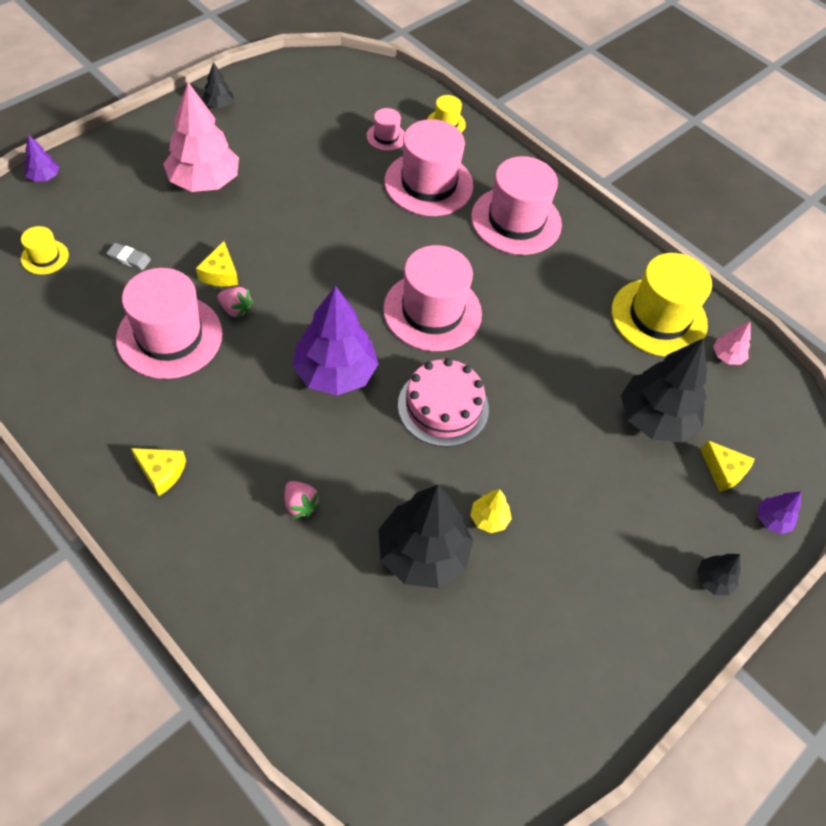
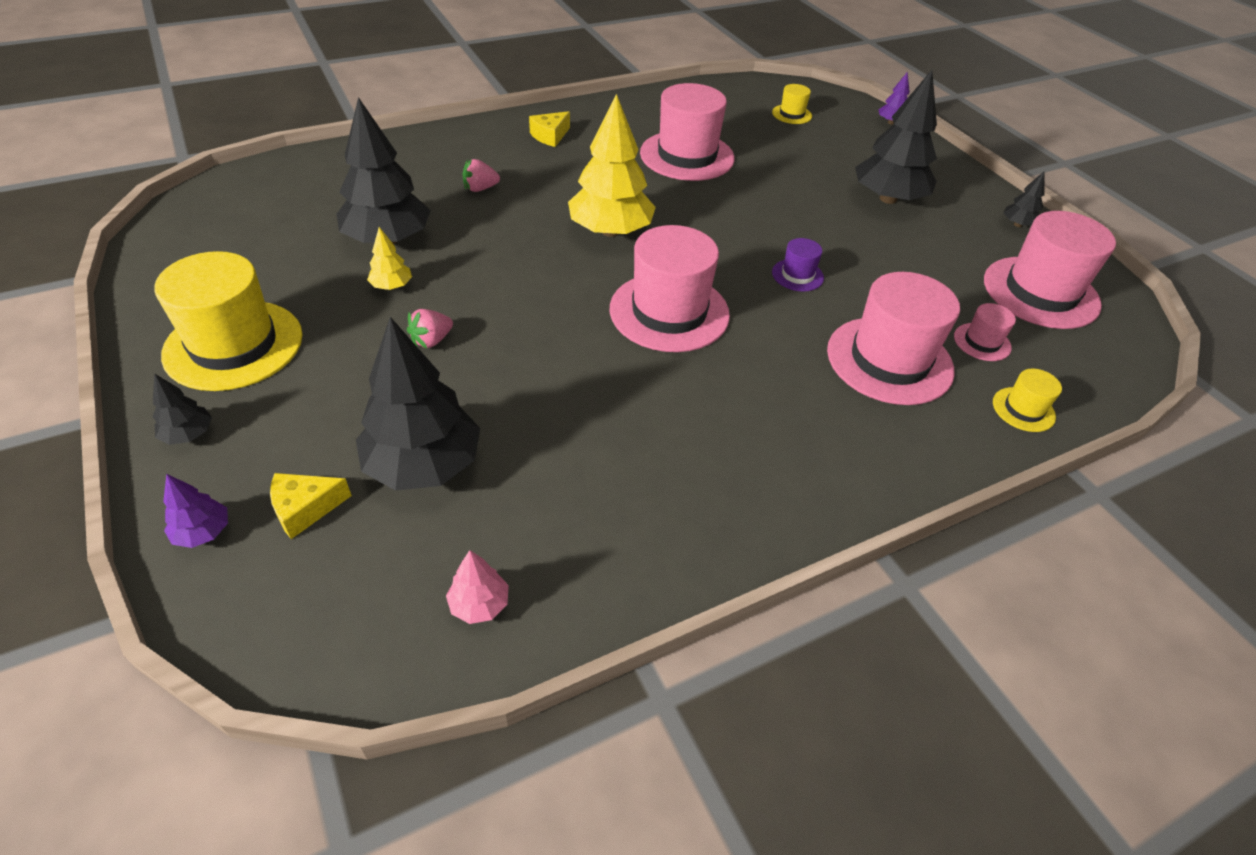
camera: 110 degrees right, 10 degrees down
grey eraser [107,243,151,270] -> none
pink tree [163,82,239,192] -> black tree [855,70,937,204]
yellow cheese [196,241,238,286] -> none
pink strawberry [217,287,253,319] -> pink strawberry moved to [407,309,453,348]
purple tree [292,286,378,396] -> yellow tree [568,94,656,237]
pink cake [398,358,489,447] -> none
pink hat [471,156,562,255] -> pink hat moved to [984,211,1116,329]
yellow hat [612,253,712,357] -> yellow hat moved to [154,251,302,391]
none -> purple hat [772,238,824,291]

